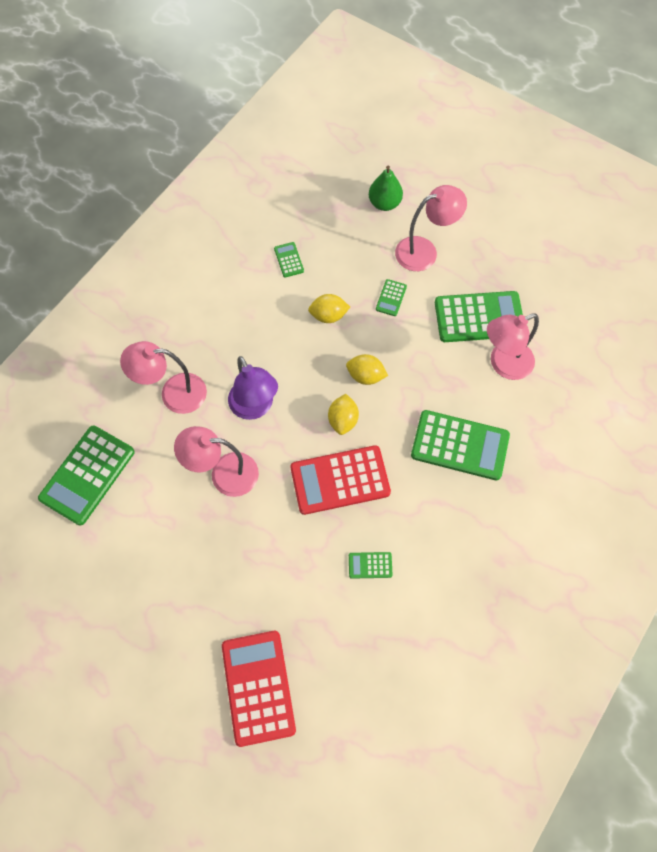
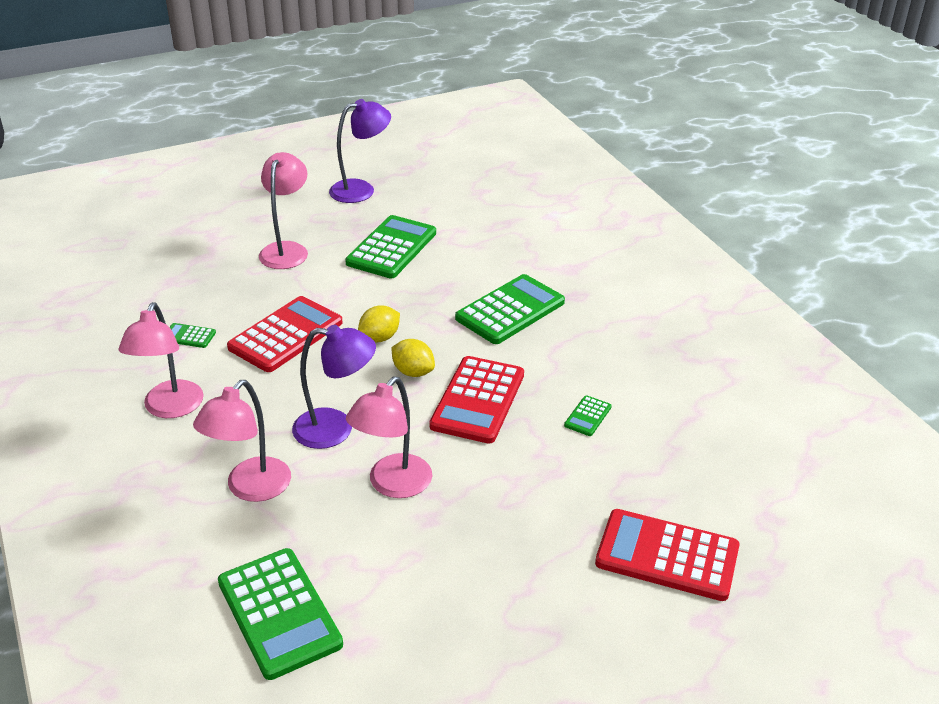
camera: 60 degrees left, 30 degrees down
yellow lemon [308,294,350,323] -> red calculator [227,296,343,372]
green pear [369,165,403,211] -> none
green calculator [376,279,407,316] -> none
pink lamp [487,314,539,380] -> pink lamp moved to [119,302,204,418]
none -> purple lamp [329,99,391,203]

